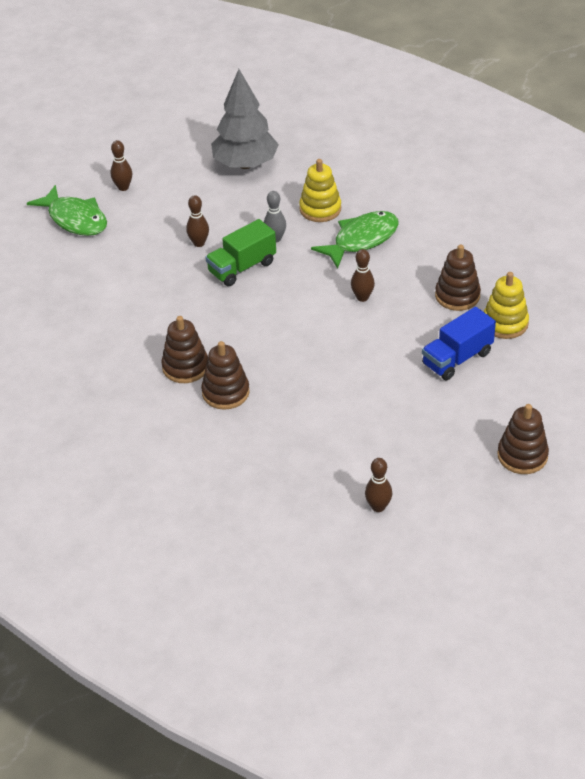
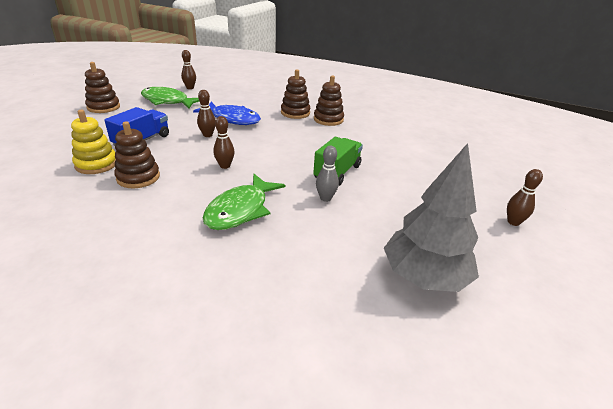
camera: 155 degrees right, 10 degrees down
green fish [27,185,107,236] -> green fish moved to [141,87,200,109]
brown bowling pin [186,195,209,247] -> brown bowling pin moved to [197,90,216,137]
yellow stacking toy [299,159,341,222] -> none
none -> blue fish [193,101,261,125]

